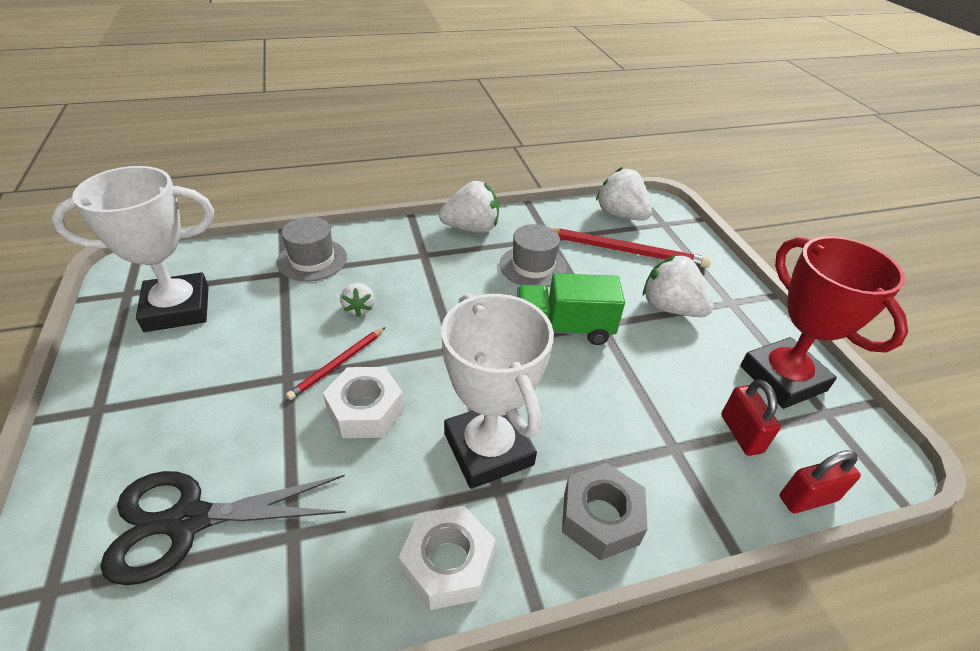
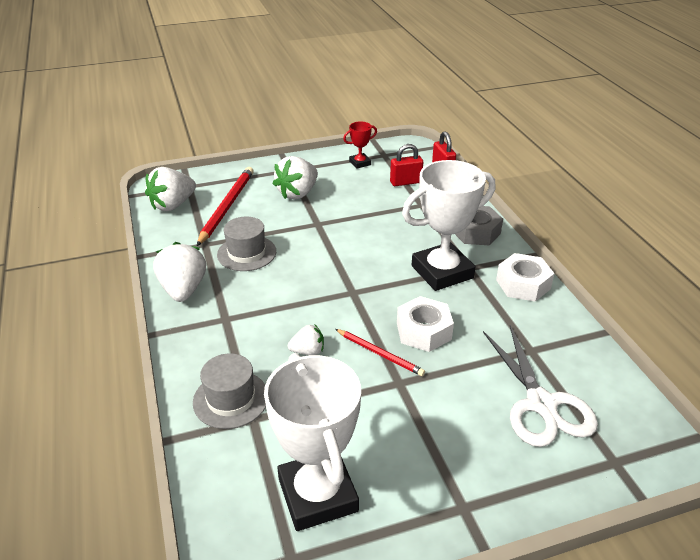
camera: 90 degrees left, 5 degrees down
black scissors [100,471,346,585] -> white scissors [483,325,598,447]
green truck [517,273,625,345] -> none
red trophy [740,236,908,409] -> red trophy [343,121,377,169], size x0.46

